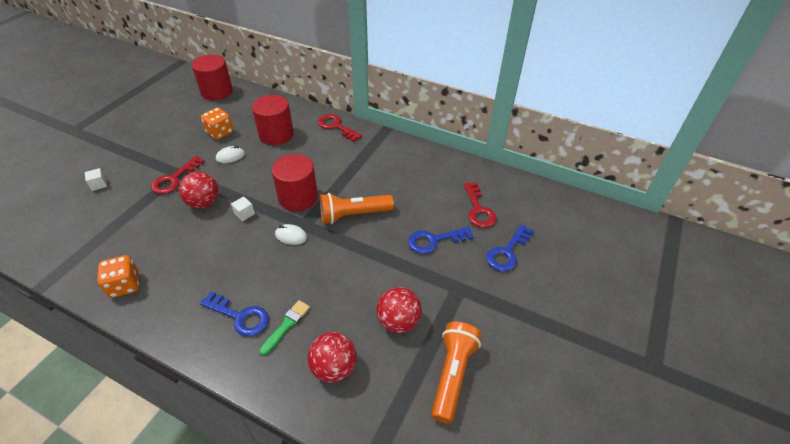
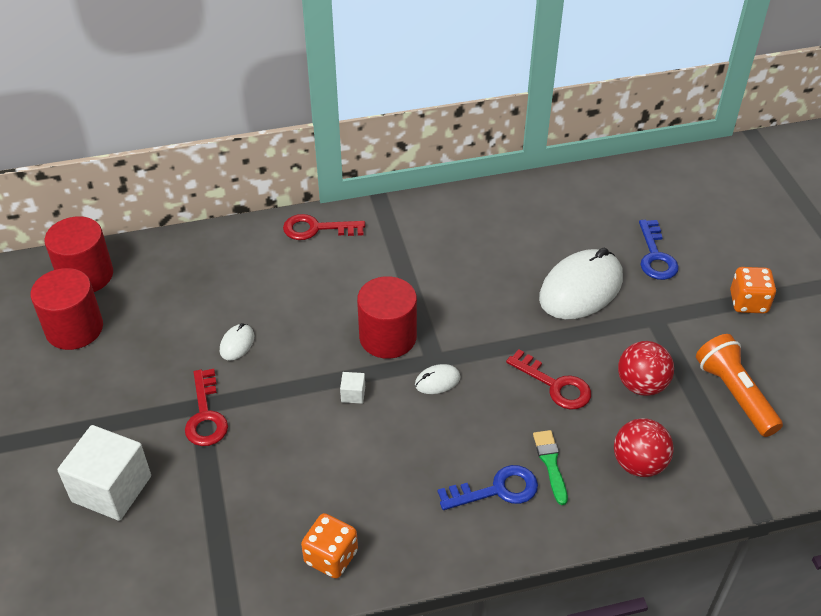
camera: 40 degrees left, 0 degrees up
white cube [85,168,107,191] -> white cube [58,425,151,521], size x2.45
red ball [179,172,219,209] -> none
orange dice [201,107,234,140] -> orange dice moved to [730,267,776,314]
red cylinder [252,95,294,145] -> red cylinder moved to [31,268,103,350]
orange flashlight [320,193,394,224] -> none
blue key [408,227,473,254] -> white mouse [539,248,623,320]
red key [464,182,496,228] -> red key moved to [506,349,591,410]

